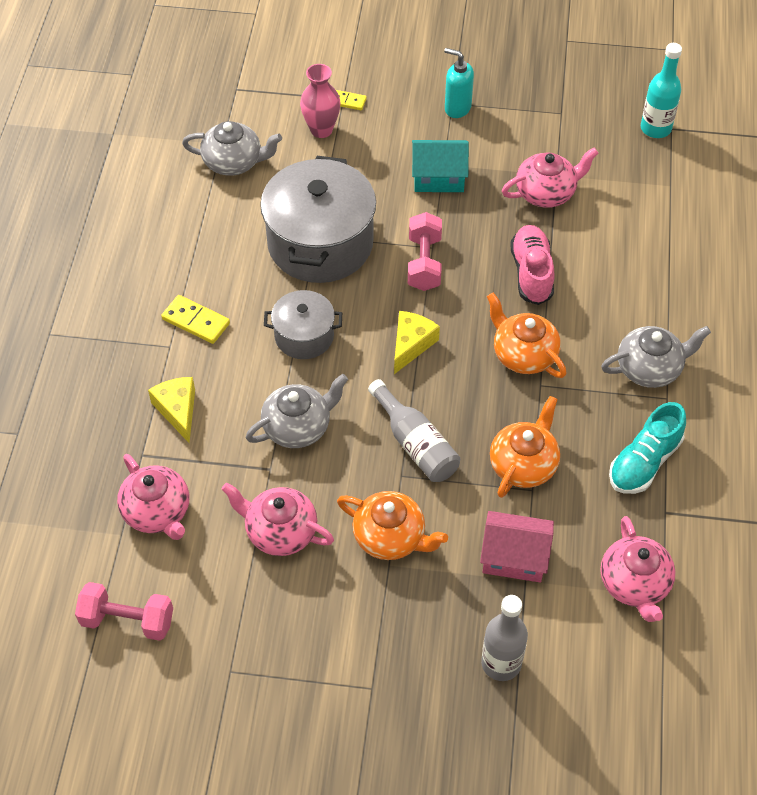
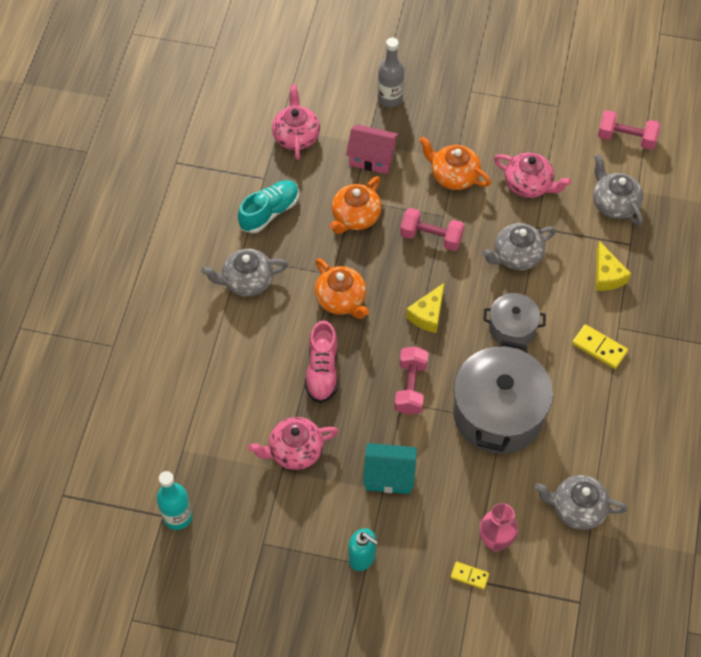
camera: 175 degrees left, 5 degrees up
pink teapot [117,454,190,540] -> grey teapot [593,154,643,226]
grey bottle [368,379,460,482] -> pink dumbbell [400,208,464,251]

